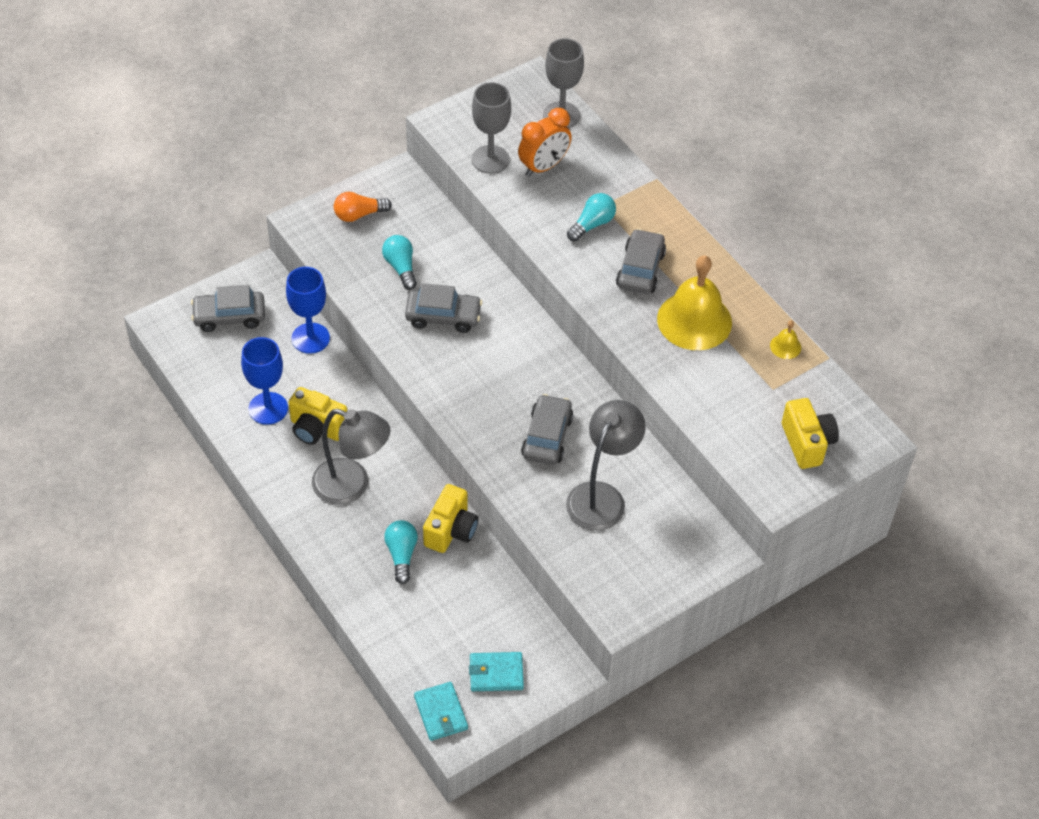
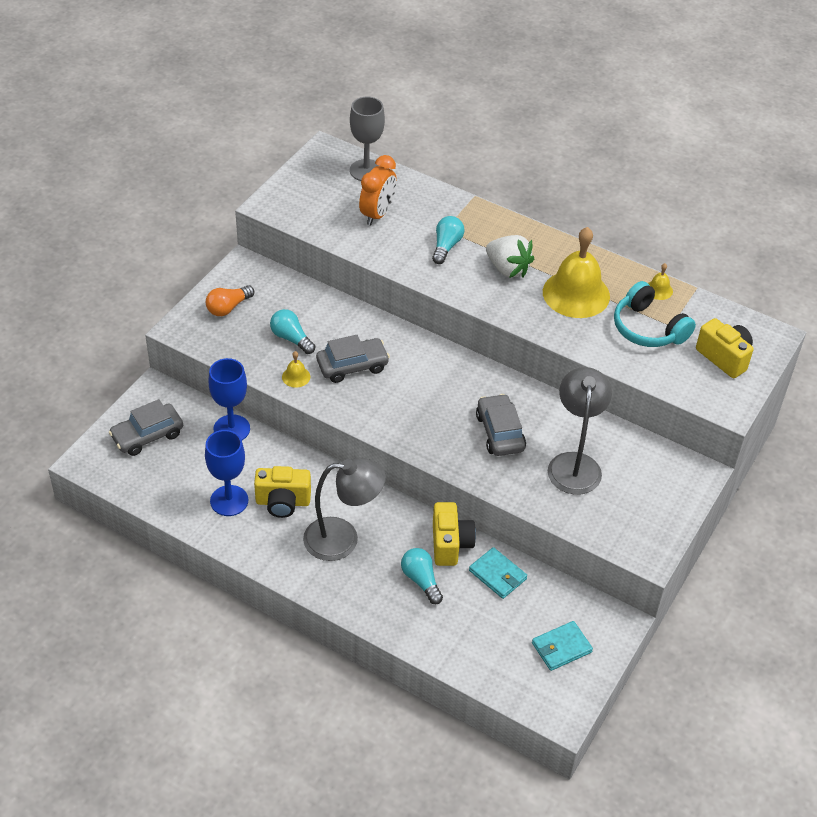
camera: 25 degrees left, 5 degrees down
turquoise wallet [414,682,468,741] -> turquoise wallet moved to [469,547,527,599]
grey goblet [472,82,511,174] -> none
grey car [616,229,666,294] -> white strawberry [486,235,534,278]
none -> yellow bell [282,351,310,388]
none -> turquoise headphones [614,281,696,347]

